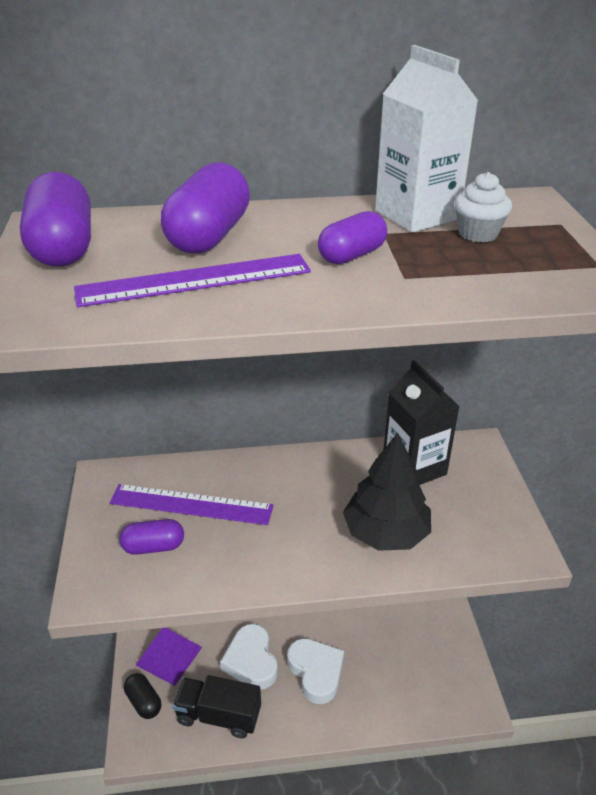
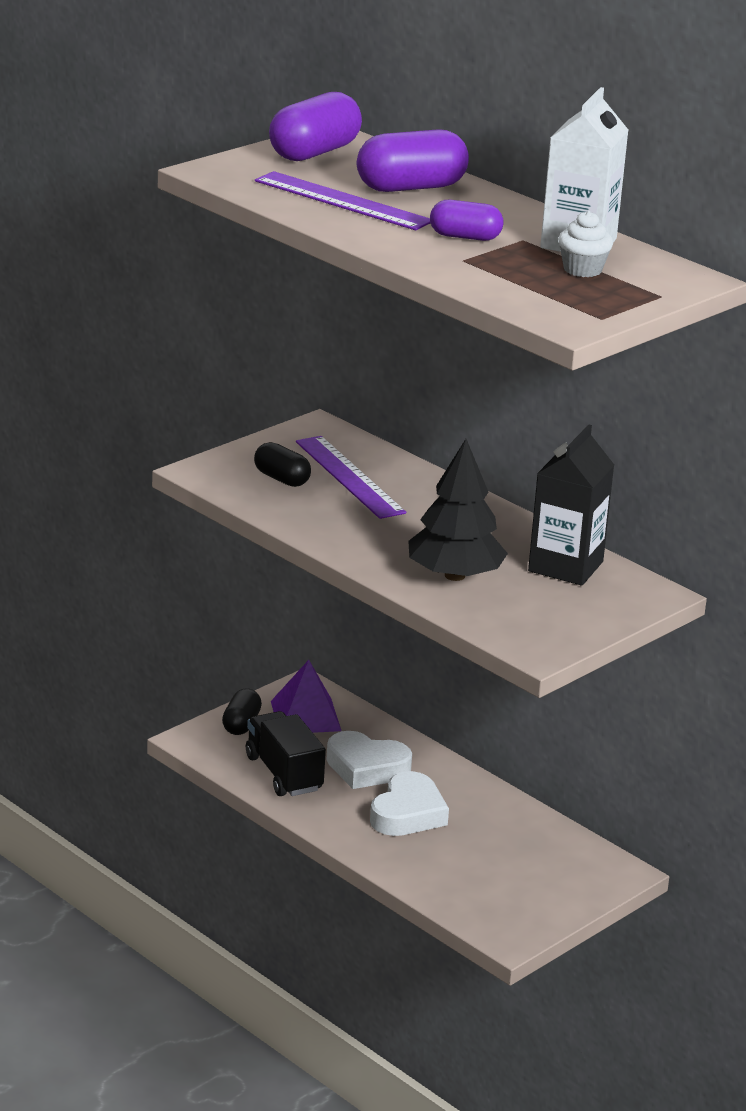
camera: 50 degrees right, 10 degrees down
purple capsule [120,519,184,555] -> black capsule [254,442,311,487]
white heart [220,624,278,690] -> white heart turned 105 degrees counterclockwise [326,731,412,789]

